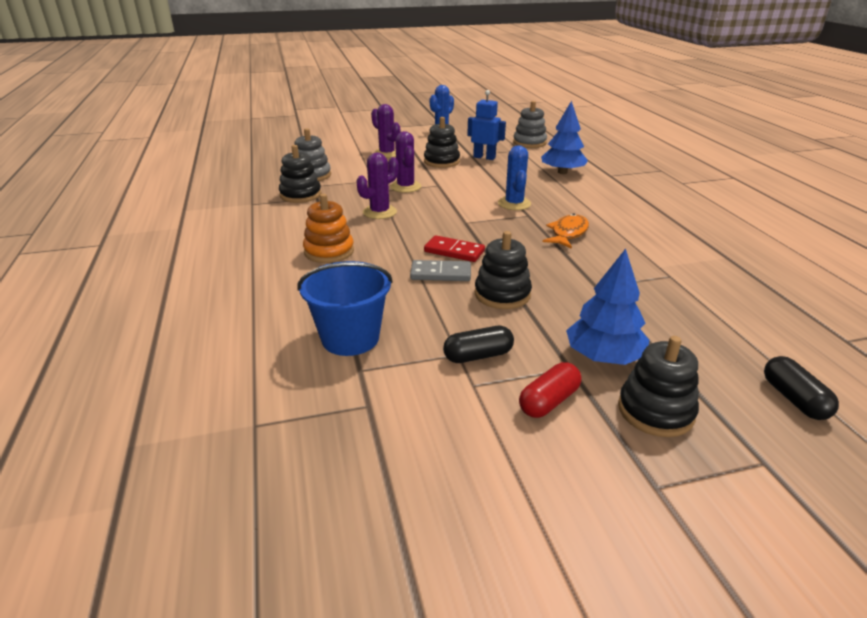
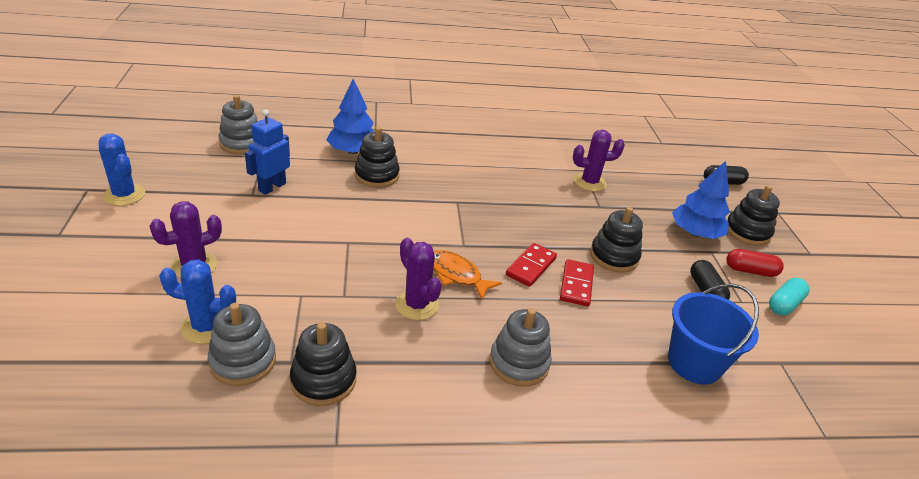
camera: 85 degrees left, 5 degrees up
orange stacking toy [303,194,354,263] -> grey stacking toy [490,308,552,387]
purple cactus [390,131,421,193] -> purple cactus moved to [573,130,625,191]
grey domino [410,260,471,281] -> red domino [560,259,594,306]
black stacking toy [424,117,460,168] -> black stacking toy moved to [355,127,400,188]
blue cactus [498,145,531,210] -> blue cactus moved to [159,259,236,344]
red capsule [519,362,581,418] -> red capsule turned 45 degrees counterclockwise [726,249,784,277]
orange fish [543,214,589,249] -> orange fish moved to [433,250,502,300]
none -> turquoise capsule [769,278,810,315]

